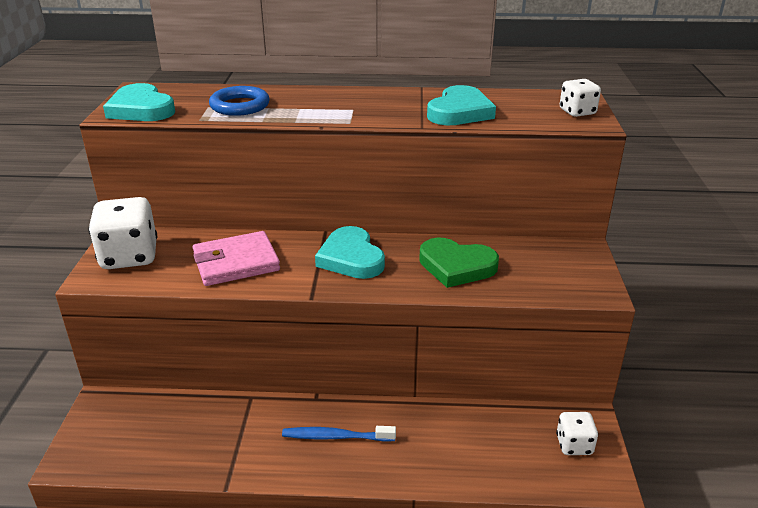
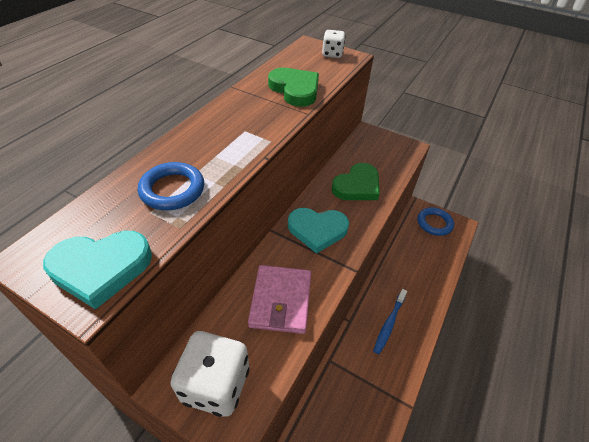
camera: 65 degrees left, 15 degrees up
turquoise heart [427,85,496,125] -> green heart [268,68,319,107]
white dice [556,412,598,455] -> blue ring [418,207,454,236]

